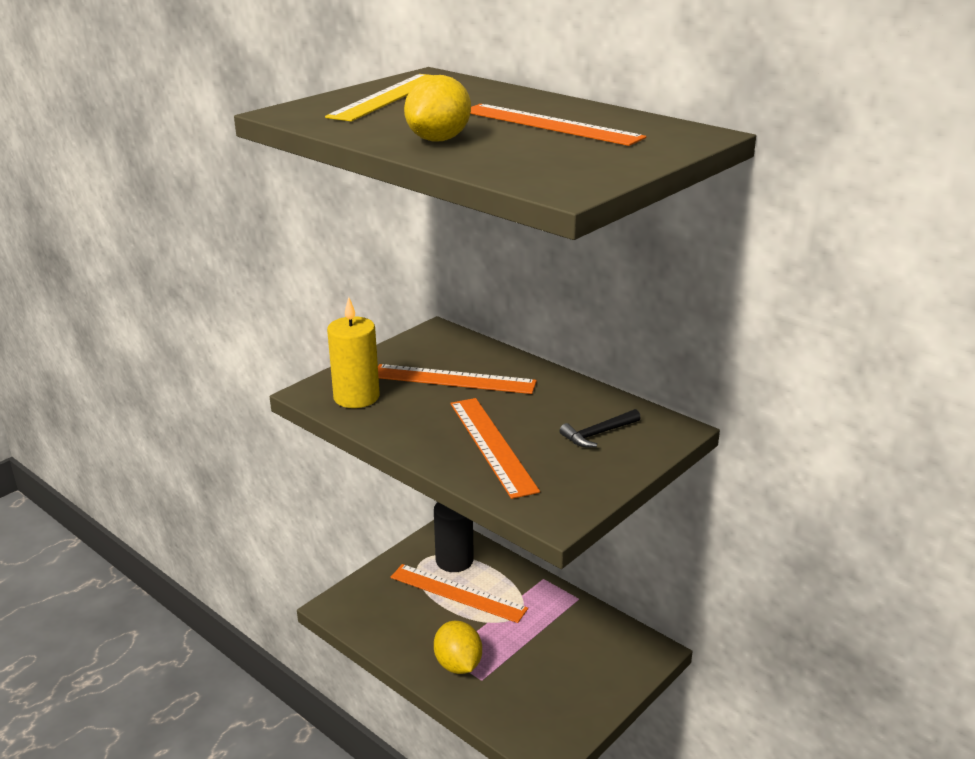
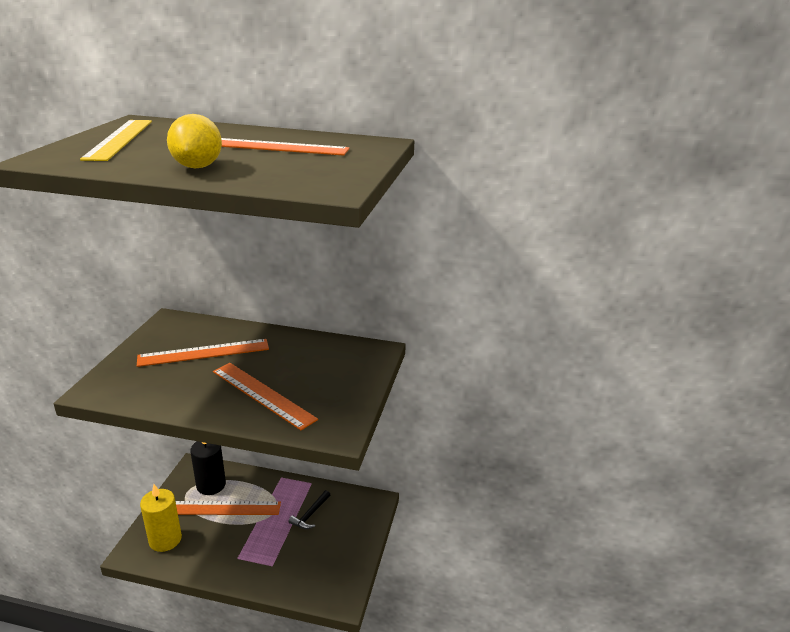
camera: 30 degrees left, 0 degrees up
yellow candle [327,297,380,408] -> yellow candle moved to [140,484,182,552]
yellow lemon [434,621,482,674] -> none
black hammer [560,409,641,447] -> black hammer moved to [288,490,330,529]

